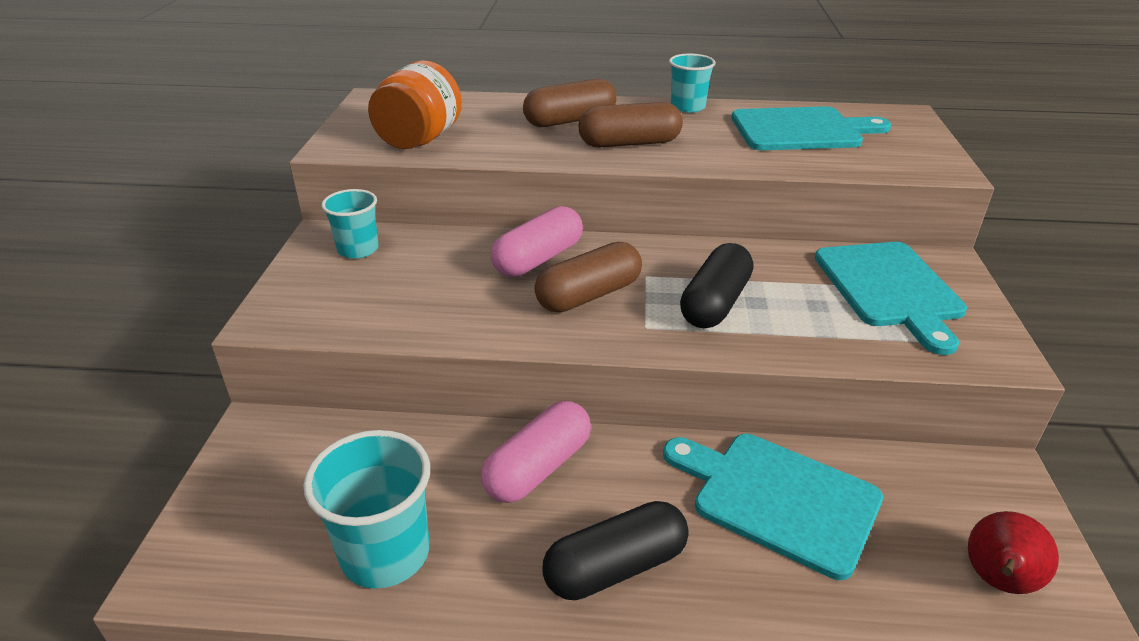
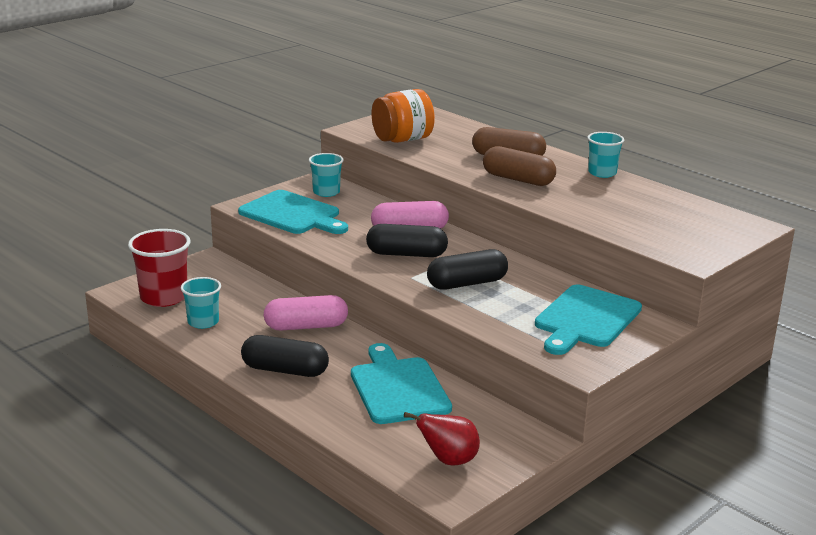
camera: 40 degrees right, 10 degrees down
turquoise cup [303,430,430,589] -> turquoise cup [181,277,221,329], size x0.64
brown capsule [535,242,642,313] -> black capsule [366,224,448,257]
turquoise cutting board [732,106,891,150] -> turquoise cutting board moved to [238,190,348,234]
none -> red cup [128,229,191,307]

